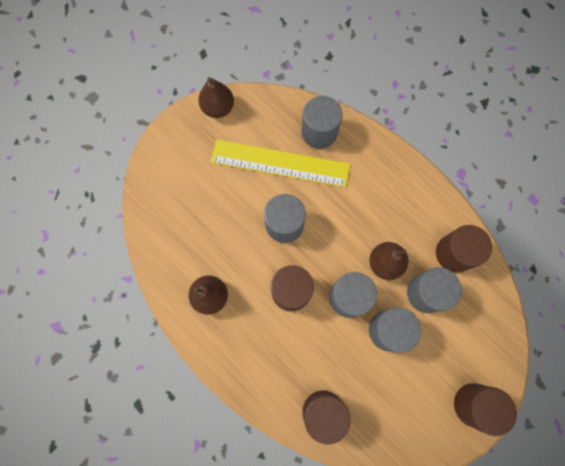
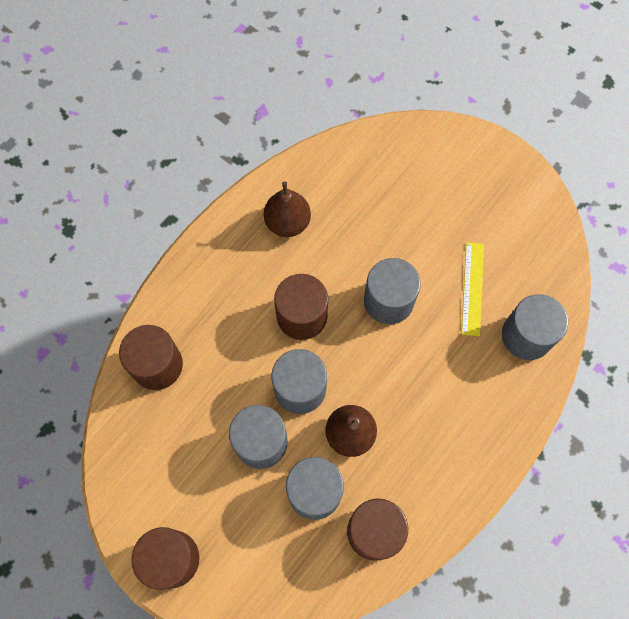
camera: 85 degrees right, 5 degrees down
brown pear [198,77,234,118] -> none
yellow ruler [211,140,350,187] -> yellow ruler [462,242,484,336], size x0.53

